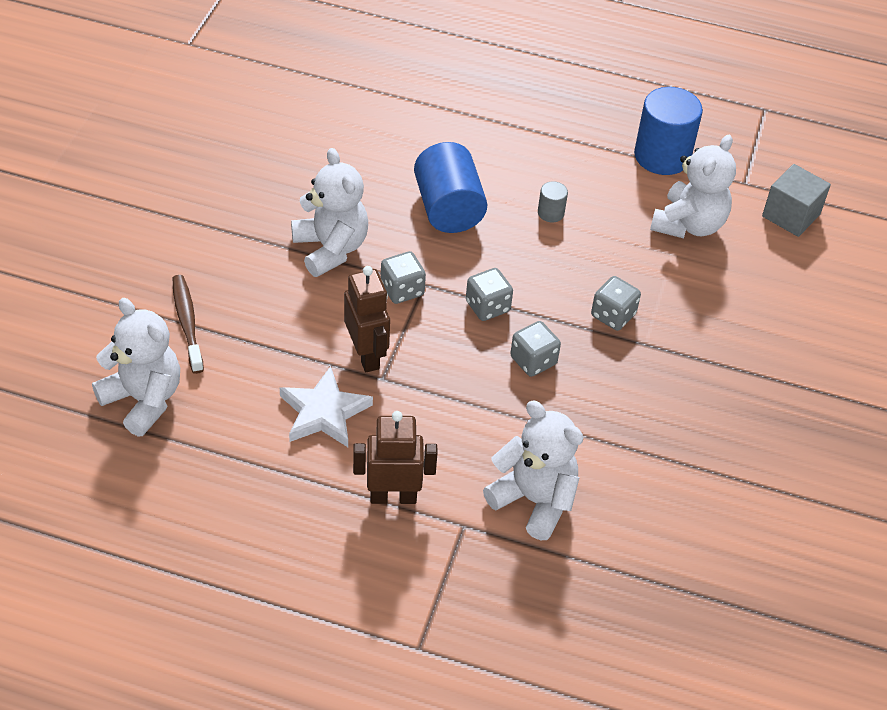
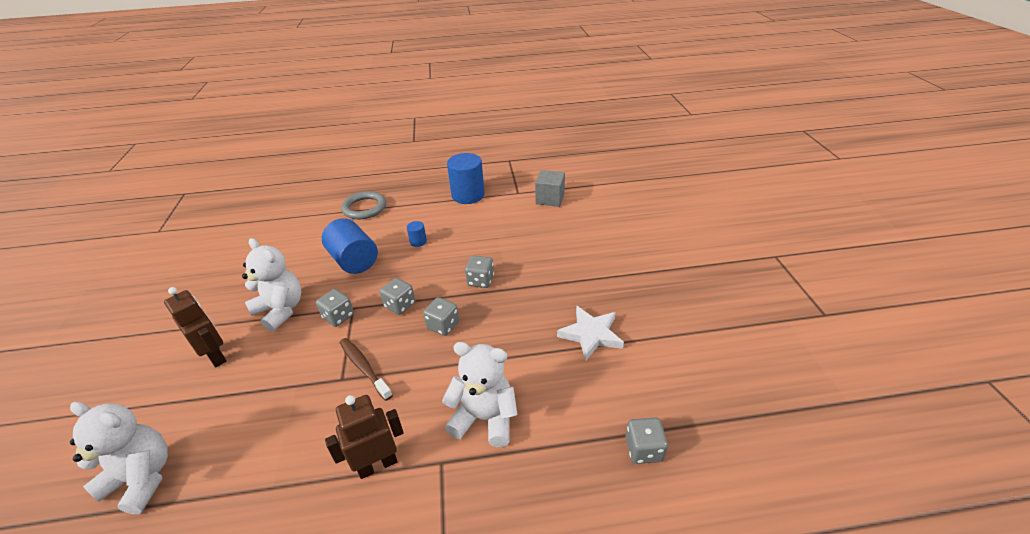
camera: 20 degrees left, 10 degrees down
brown toothbrush [173,275,204,374] -> brown toothbrush moved to [339,338,393,401]
white star [280,366,373,447] -> white star moved to [557,306,624,361]
brown robot [344,266,390,372] -> brown robot moved to [164,287,226,367]
grey cylinder [538,181,568,222] -> blue cylinder [407,221,427,247]
white teddy bear [650,135,736,238] -> none
none -> grey ring [341,191,386,219]
none -> grey dice [625,418,668,464]

